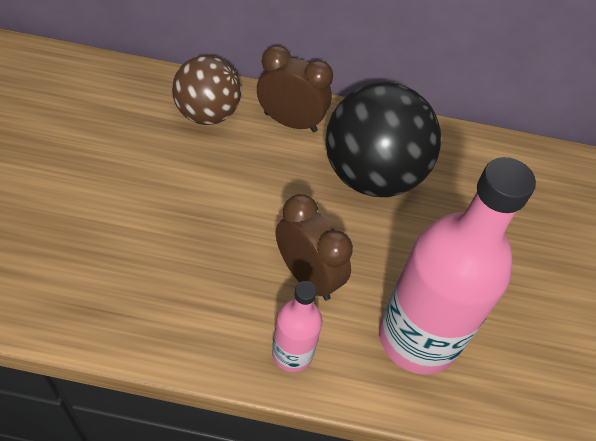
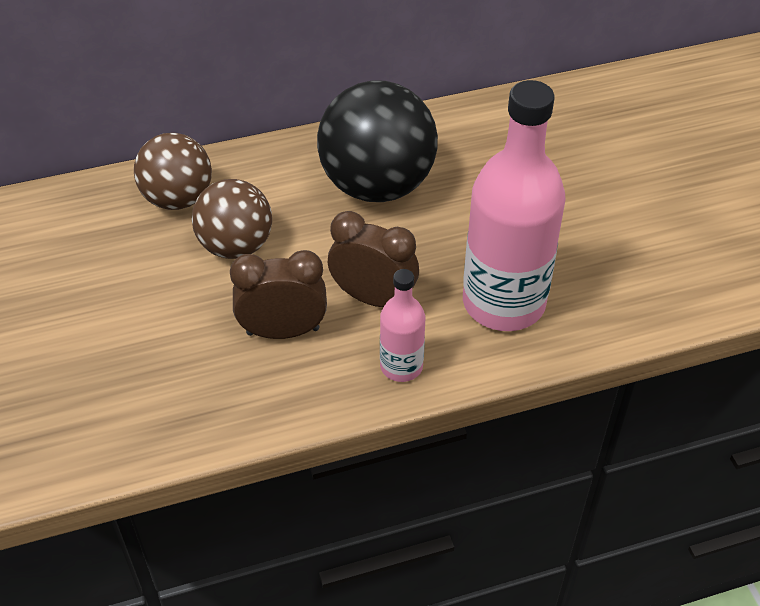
camera: 20 degrees left, 5 degrees down
brown clock [257,46,333,132] -> brown clock moved to [230,250,327,339]
none -> brown ball [192,179,272,259]

